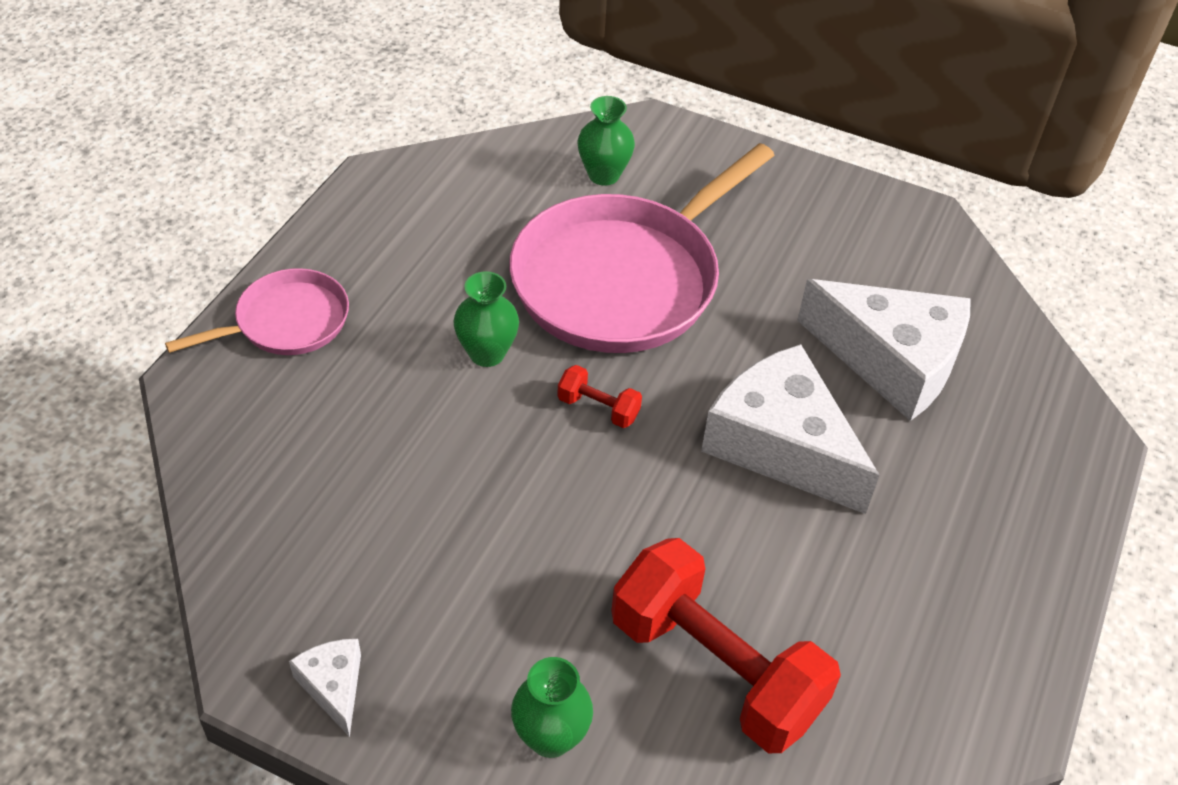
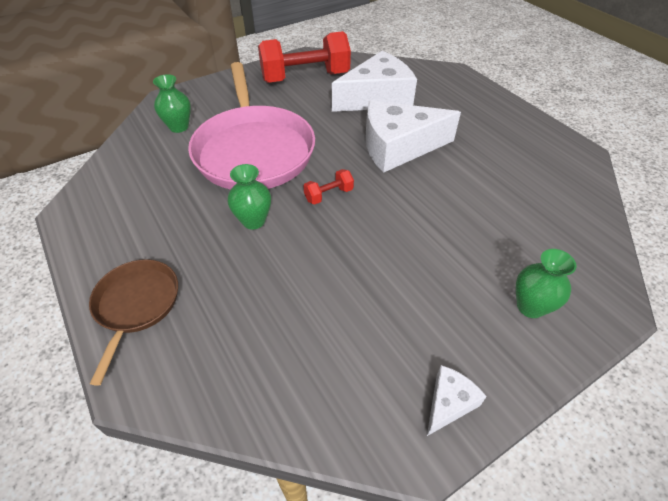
camera: 55 degrees left, 0 degrees up
pink pan [165,268,349,355] -> brown pan [89,259,178,385]
white cheese [289,639,361,737] -> white cheese turned 120 degrees clockwise [427,365,487,436]
red dumbbell [611,538,841,753] -> red dumbbell moved to [258,31,351,83]

